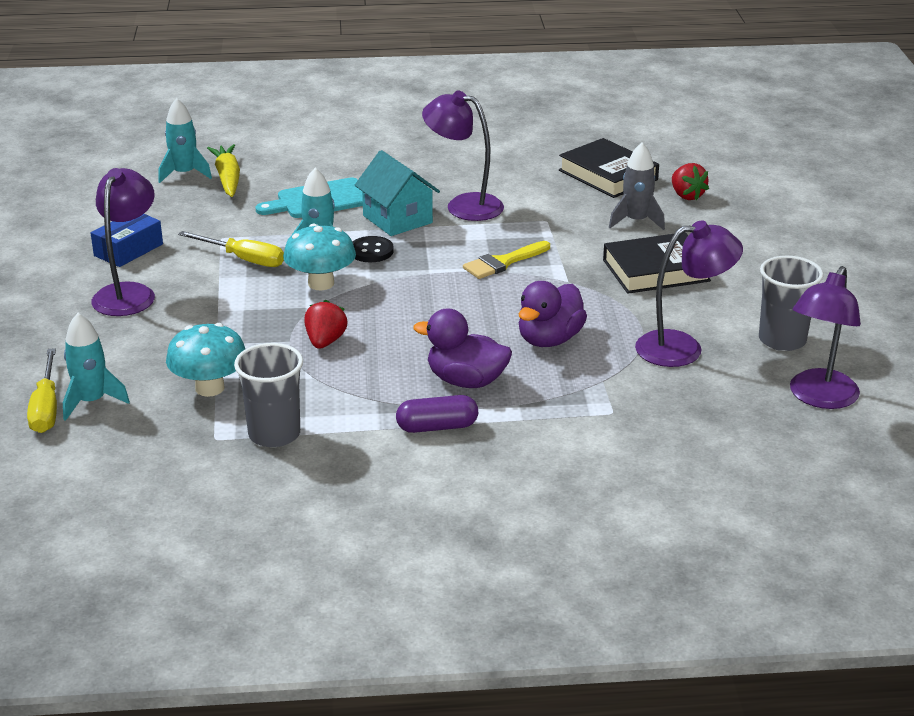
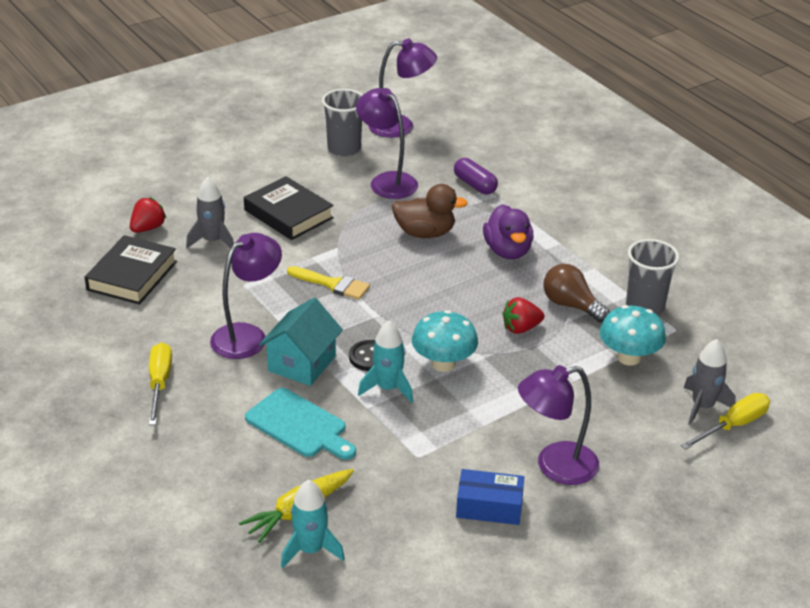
camera: 120 degrees left, 5 degrees up
turquoise rocket [63,313,130,421] -> grey rocket [684,339,736,425]
yellow screwdriver [178,231,284,267] -> yellow screwdriver moved to [149,342,172,425]
purple capsule [396,395,478,433] -> purple capsule moved to [454,158,498,194]
purple lamp [422,91,504,221] -> purple lamp turned 135 degrees counterclockwise [210,233,282,359]
purple duck [518,281,587,347] -> brown duck [392,184,468,238]
none -> brown light bulb [543,264,610,322]

